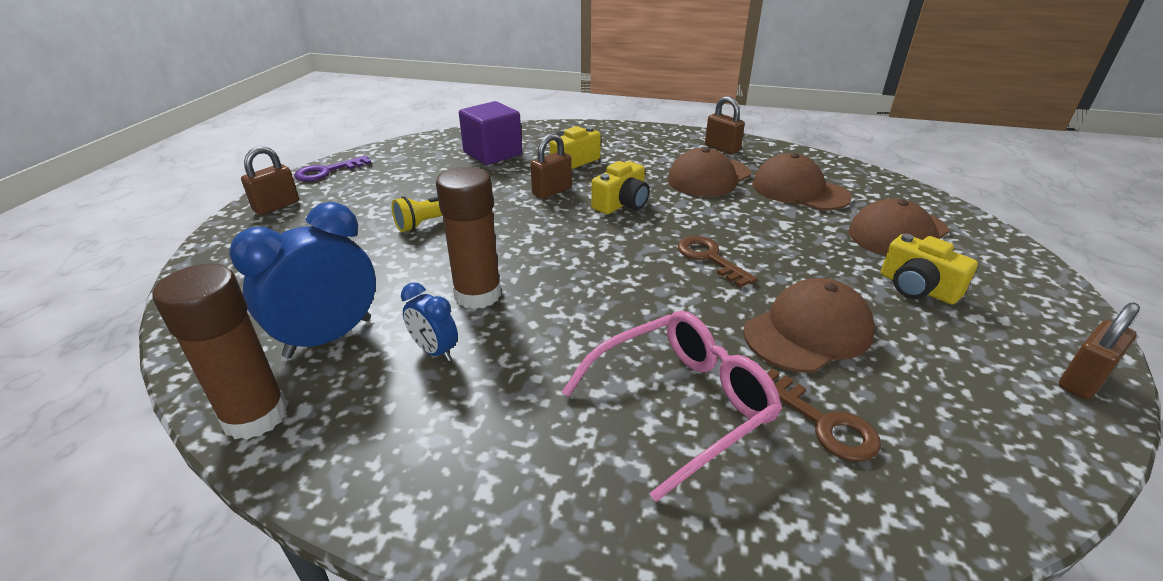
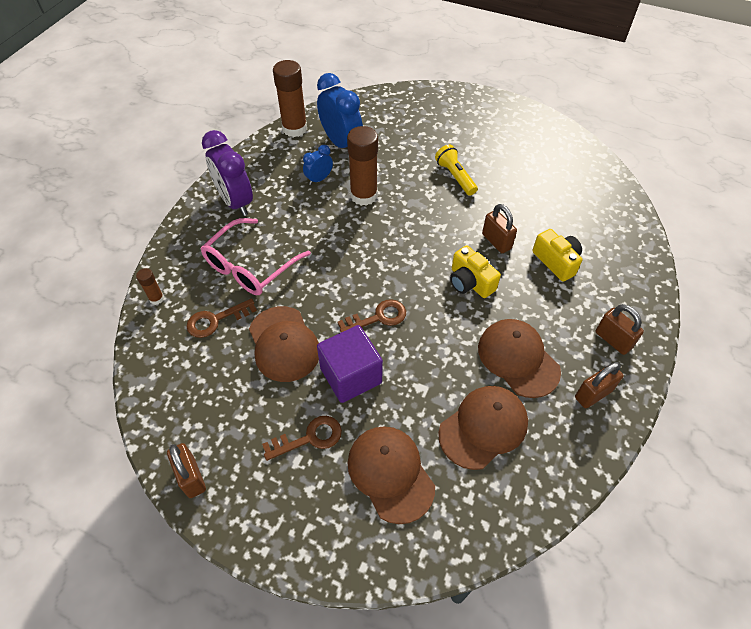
camera: 100 degrees right, 20 degrees up
brown padlock [241,146,299,215] -> brown padlock moved to [596,304,644,355]
purple key [294,156,371,182] -> none
purple cube [459,101,522,165] -> purple cube moved to [317,325,383,403]
pink glasses [562,311,782,502] -> pink glasses turned 60 degrees clockwise [201,218,311,295]
yellow camera [881,234,978,304] -> brown key [262,416,342,461]
none -> brown glue stick [136,268,164,305]
none -> purple clock [202,130,253,216]

